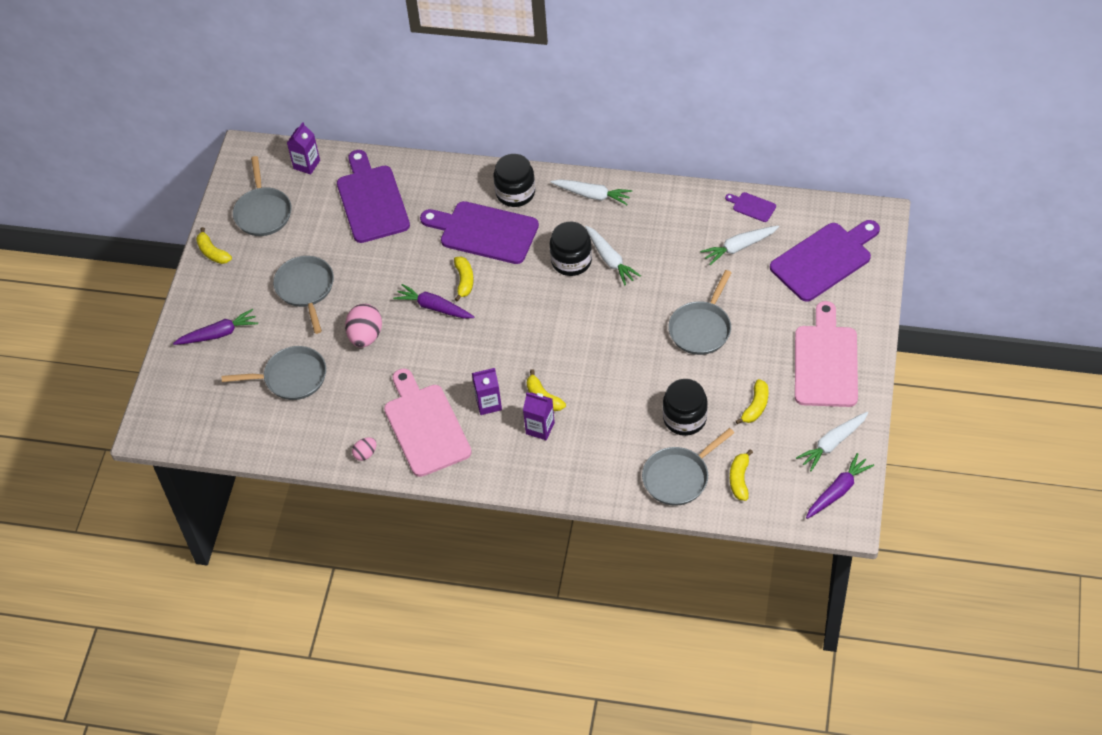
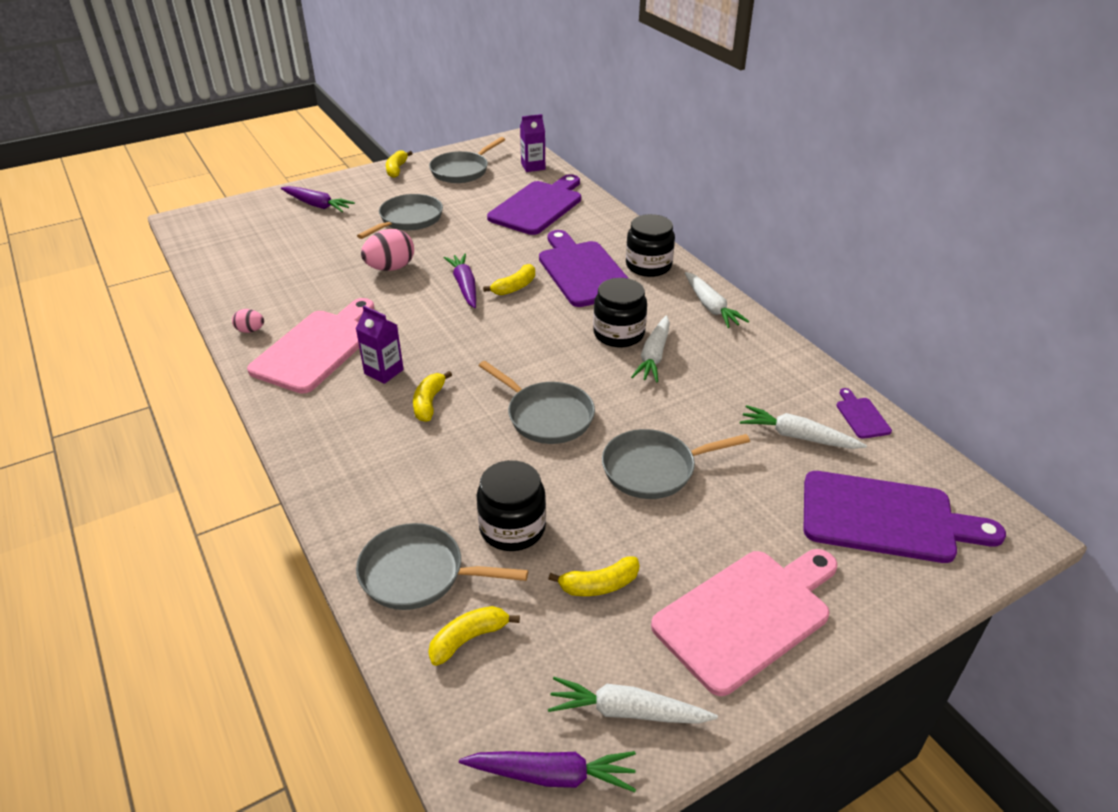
camera: 45 degrees right, 15 degrees down
grey pan [222,346,326,400] -> grey pan moved to [479,361,595,444]
purple carton [523,392,555,440] -> none

